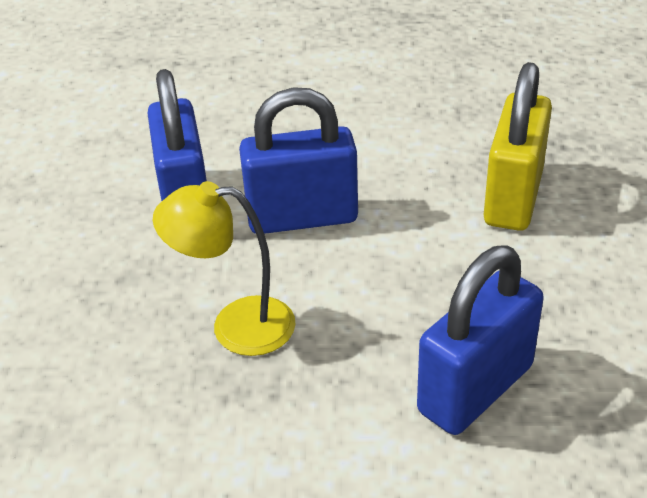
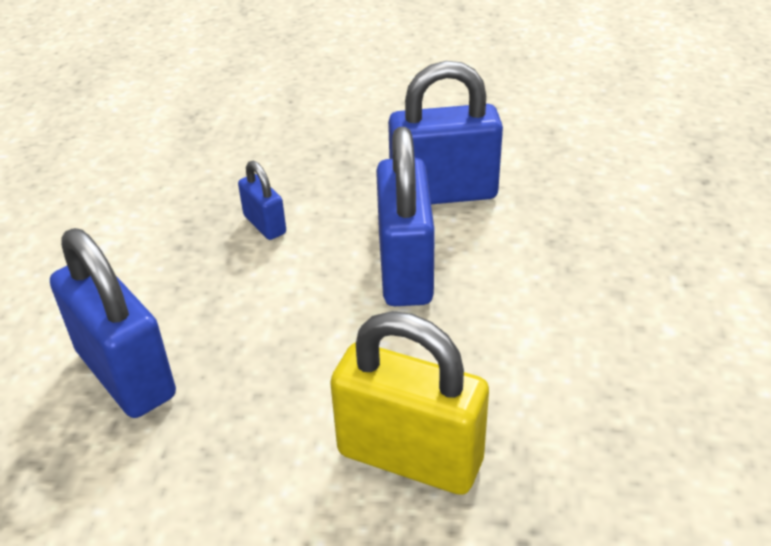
camera: 95 degrees right, 0 degrees up
yellow lamp [153,181,296,356] -> blue padlock [238,161,286,240]

